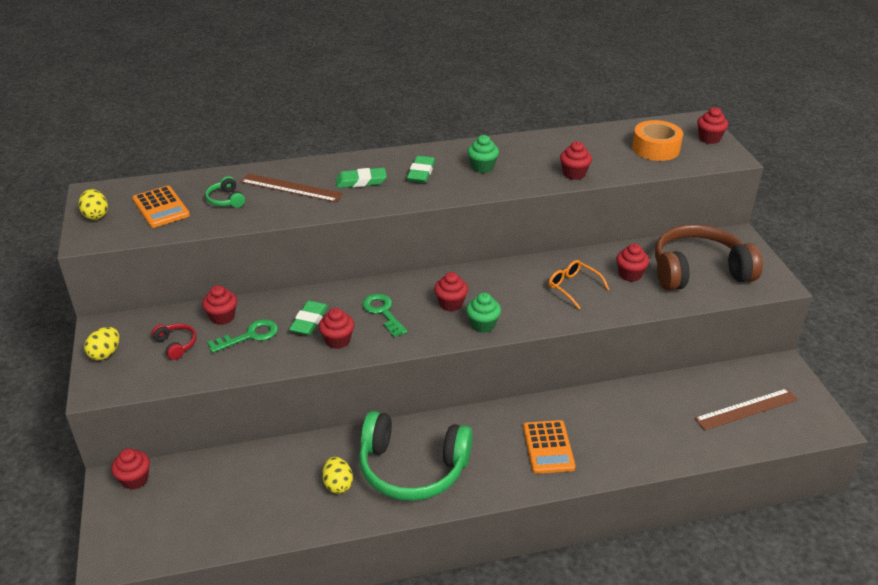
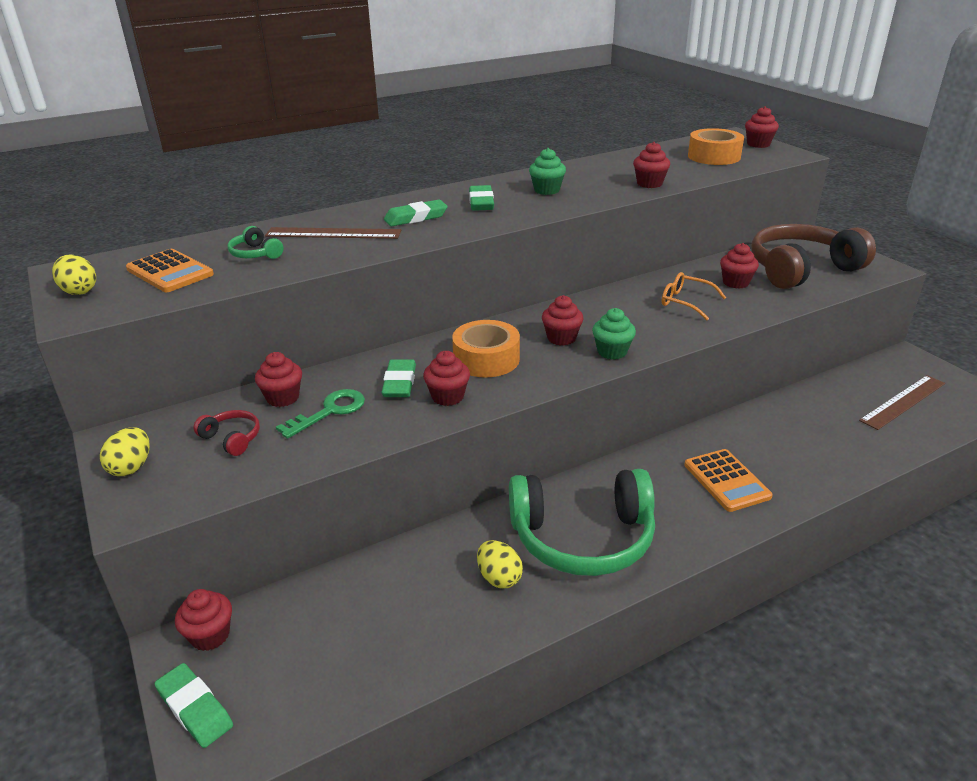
camera: 15 degrees left, 5 degrees down
green key [362,294,408,337] -> orange tape [452,320,520,378]
none -> green eraser [155,663,233,748]

